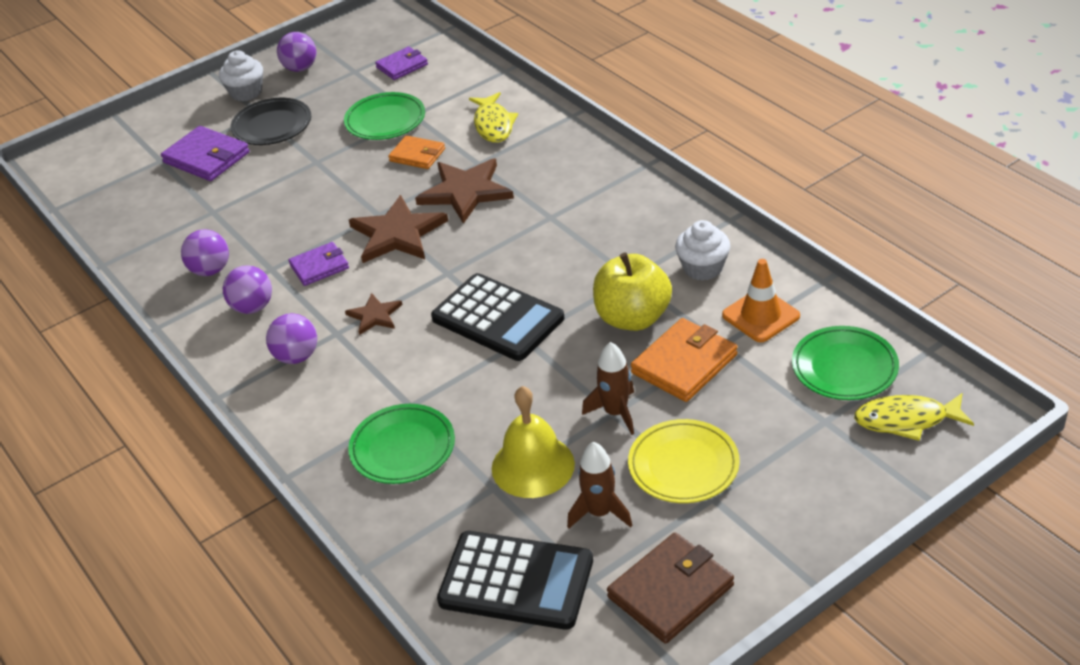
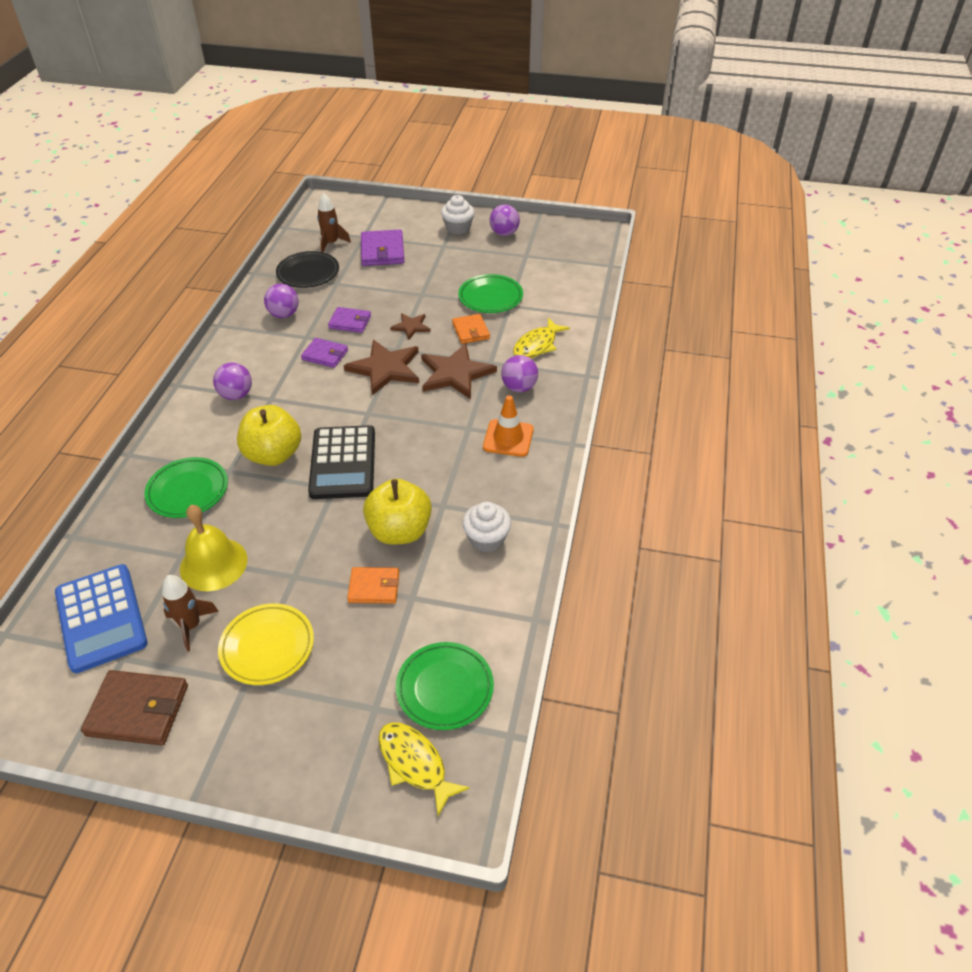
camera: 45 degrees right, 5 degrees up
purple ball [223,265,272,314] -> purple ball moved to [501,355,538,392]
black plate [231,98,311,145] -> black plate moved to [276,251,339,288]
brown star [345,293,402,335] -> brown star moved to [390,313,431,340]
purple wallet [375,47,428,80] -> purple wallet moved to [328,307,371,333]
black calculator [437,531,593,630] -> blue calculator [55,564,148,673]
brown rocket [582,342,634,435] -> brown rocket moved to [317,193,351,252]
orange wallet [631,318,738,402] -> orange wallet [347,567,399,603], size x0.64
orange traffic cone [722,259,800,342] -> orange traffic cone moved to [483,395,534,457]
none -> yellow apple [237,405,301,466]

